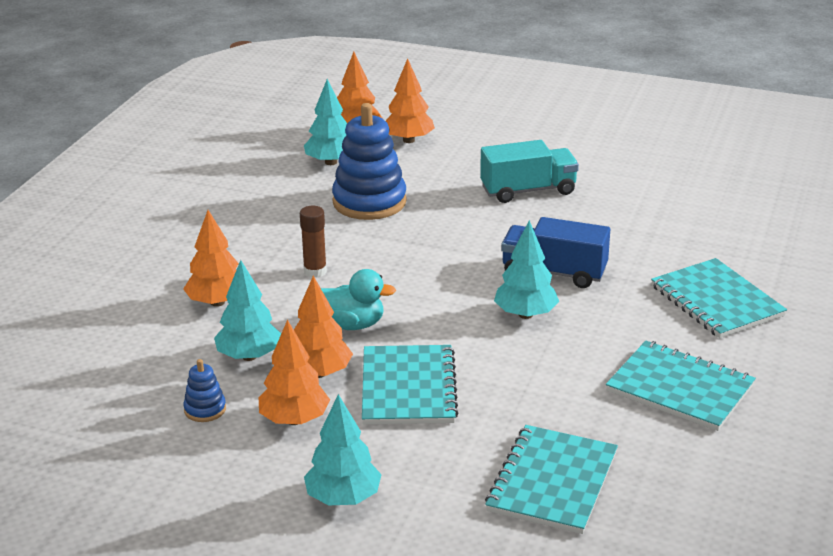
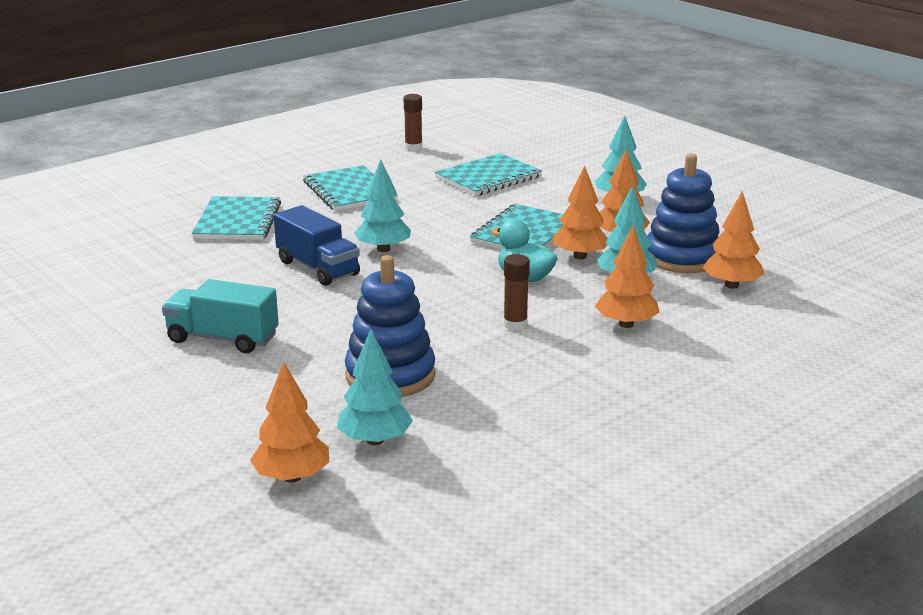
camera: 150 degrees left, 5 degrees down
blue stacking toy [183,359,226,422] -> blue stacking toy [647,154,719,273], size x2.21
orange tree [386,58,435,143] -> orange tree moved to [703,191,764,289]
none -> brown glue stick [404,94,422,151]

